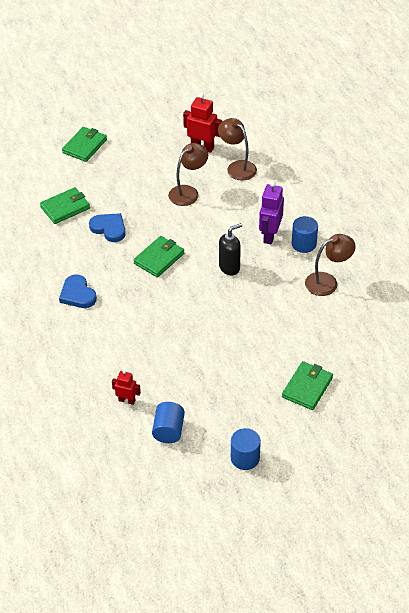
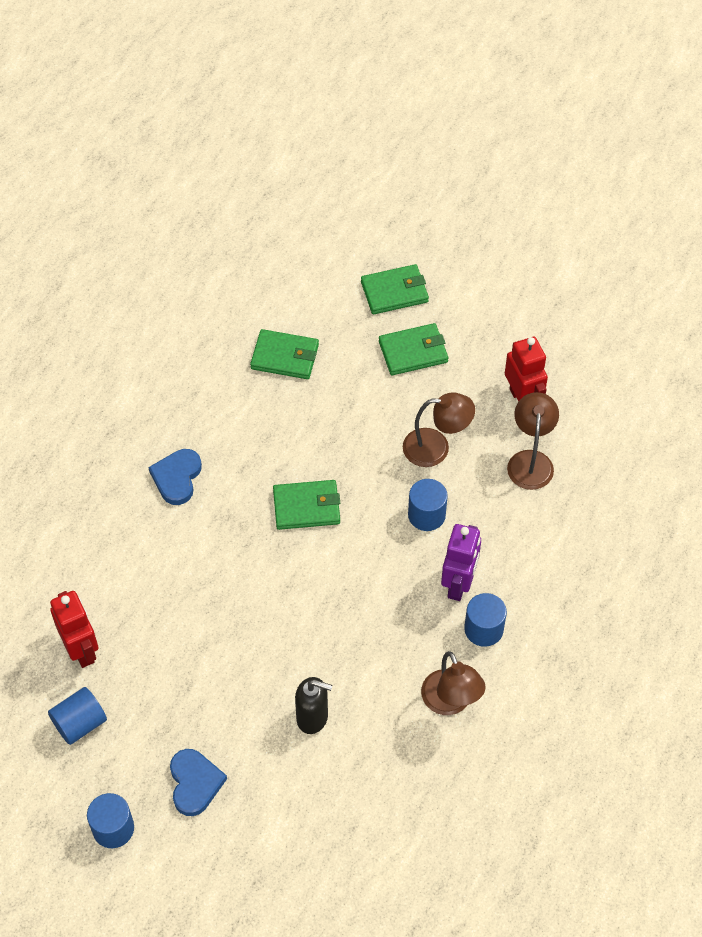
camera: 45 degrees right, 10 degrees up
blue heart [89,213,126,242] -> blue heart moved to [170,749,227,816]
red robot [112,370,141,405] -> red robot [50,591,98,668], size x1.68
black soap dispenser [219,223,242,275] -> black soap dispenser moved to [295,677,333,734]
purple robot [259,181,284,245] -> purple robot turned 135 degrees clockwise [441,524,481,601]
green wallet [282,361,333,410] -> green wallet moved to [379,323,448,375]
brown lamp [305,234,356,296] -> brown lamp turned 45 degrees clockwise [421,651,486,715]
none -> blue cylinder [408,479,448,531]

